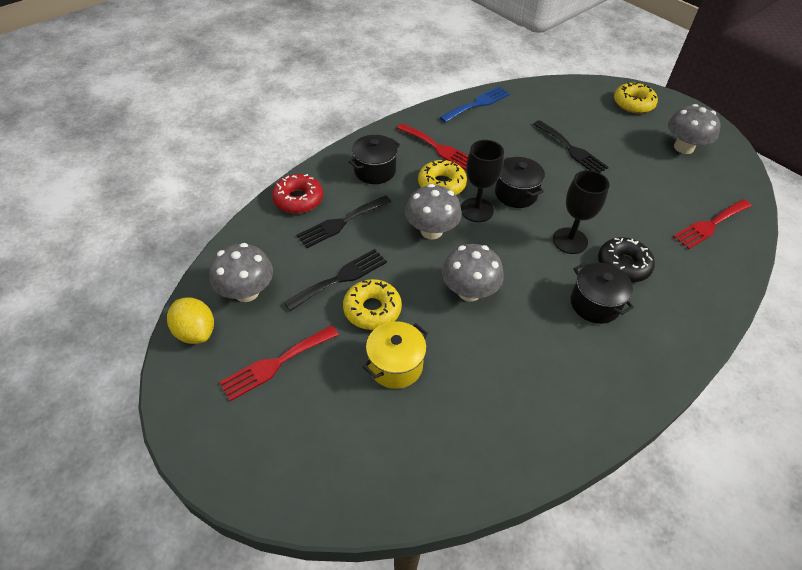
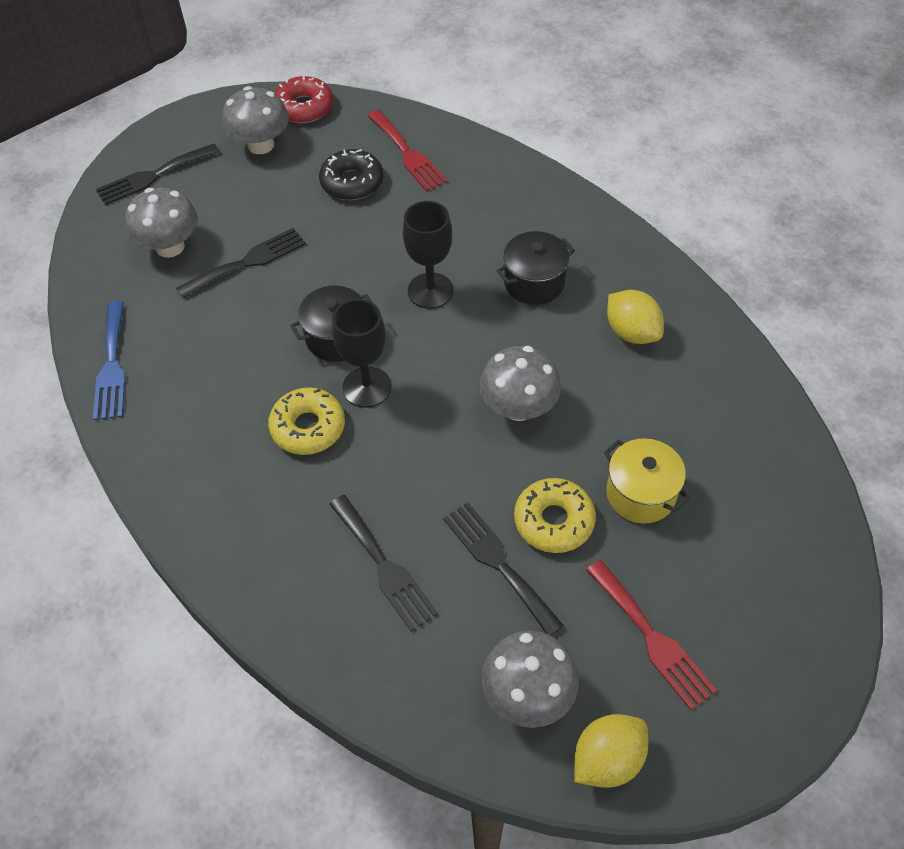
camera: 85 degrees left, 5 degrees up
red donut [272,174,323,213] -> red donut moved to [275,76,333,123]
black pot [349,135,400,184] -> none
red fork [397,123,468,170] -> none
grey mushroom [405,184,462,239] -> grey mushroom moved to [125,188,198,258]
blue fork [439,86,510,123] -> blue fork turned 150 degrees counterclockwise [93,301,126,420]
black donut [598,237,655,282] -> black donut moved to [319,149,383,200]
yellow donut [614,82,658,114] -> black fork [96,144,220,205]
none -> yellow lemon [607,290,664,344]

